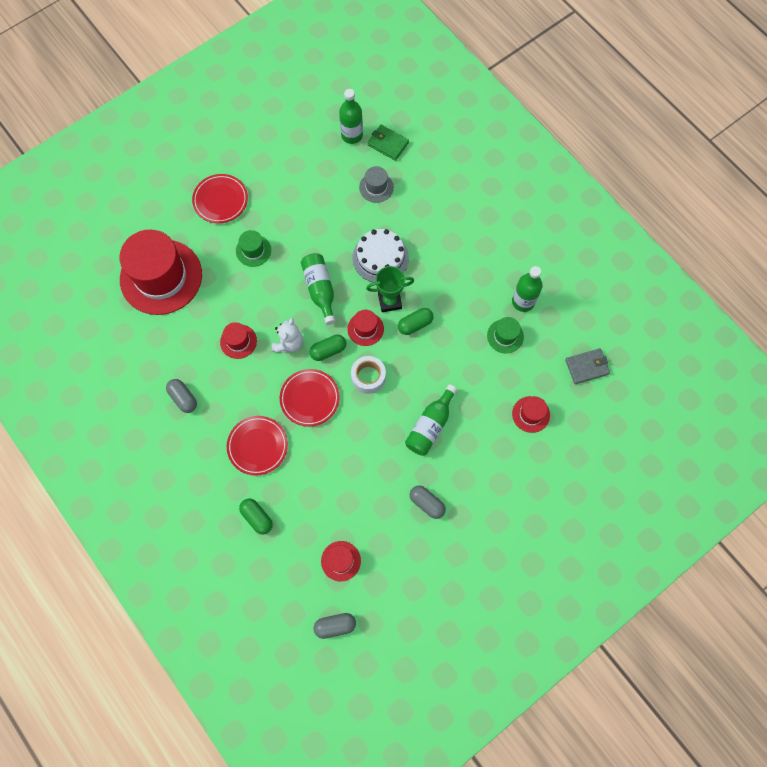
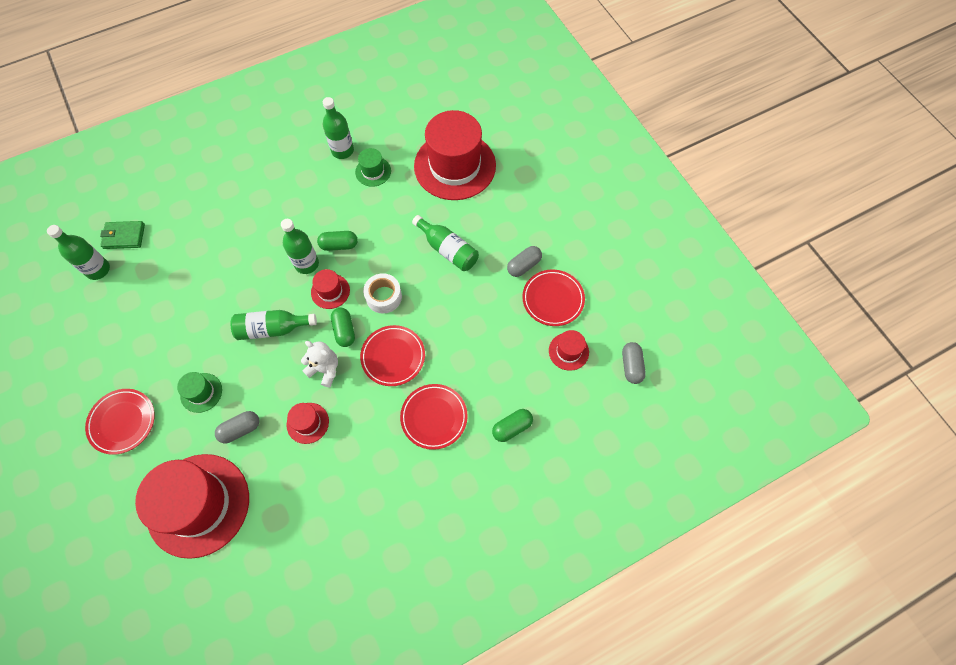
camera: 80 degrees left, 5 degrees down
grey capsule [166,379,197,413] -> grey capsule moved to [215,411,259,443]
white cake [353,229,409,283] -> none
grey hat [359,166,394,203] -> none
green trophy [366,266,414,312] -> green bottle [281,219,319,274]
green wallet [367,125,409,161] -> green wallet turned 45 degrees clockwise [100,221,145,249]
green capsule [398,308,433,335] -> green capsule turned 75 degrees counterclockwise [317,231,358,251]
red hat [512,396,550,433] -> red hat [414,110,496,200], size x2.29
grey wallet [565,348,610,384] -> none
none -> red plate [522,270,585,326]

